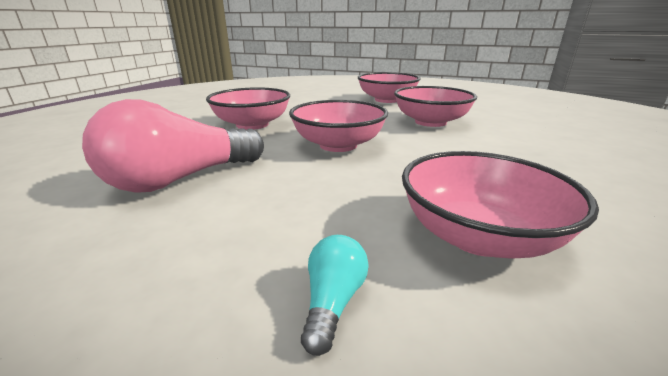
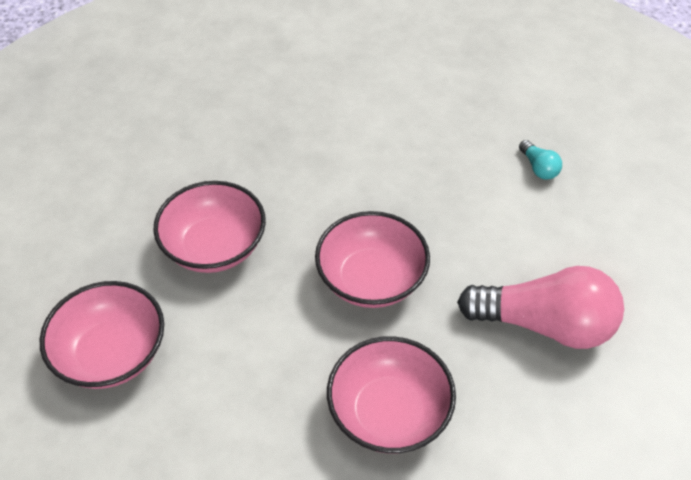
camera: 130 degrees left, 25 degrees up
turquoise light bulb [301,235,369,356] -> turquoise light bulb turned 90 degrees counterclockwise [519,140,562,180]
pink bowl [402,151,599,258] -> none

